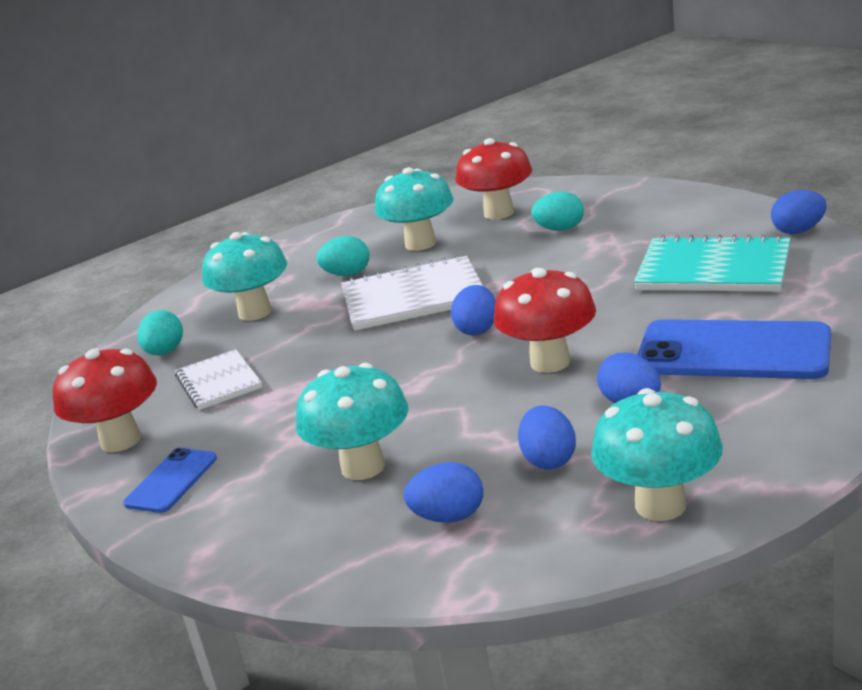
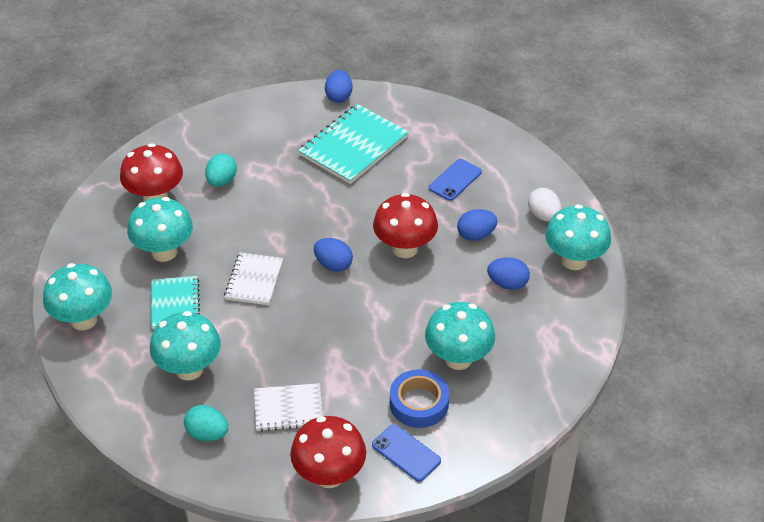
camera: 75 degrees left, 20 degrees up
turquoise egg [316,236,369,276] -> turquoise notebook [151,276,200,329]
white notebook [341,255,483,331] -> white notebook [224,252,283,305], size x0.61
blue egg [404,462,483,523] -> none
blue phone [637,319,831,379] -> blue phone [429,159,482,201], size x0.52
none -> turquoise mushroom [43,263,112,330]
none -> blue tape [390,369,449,428]
none -> white egg [528,188,562,222]

